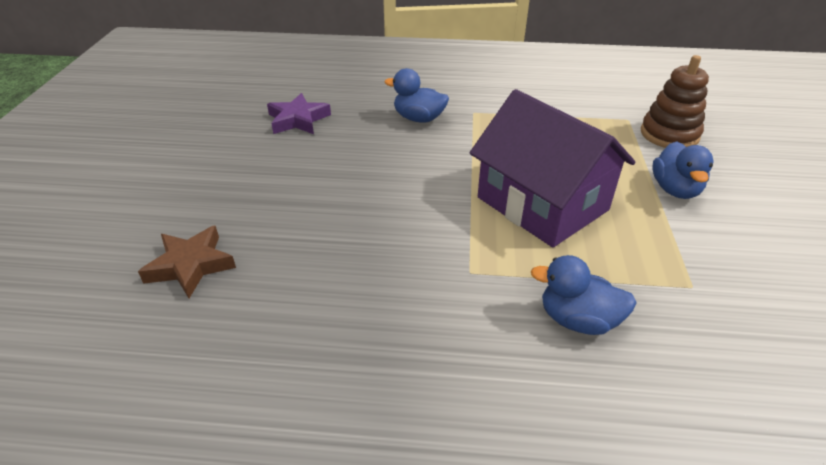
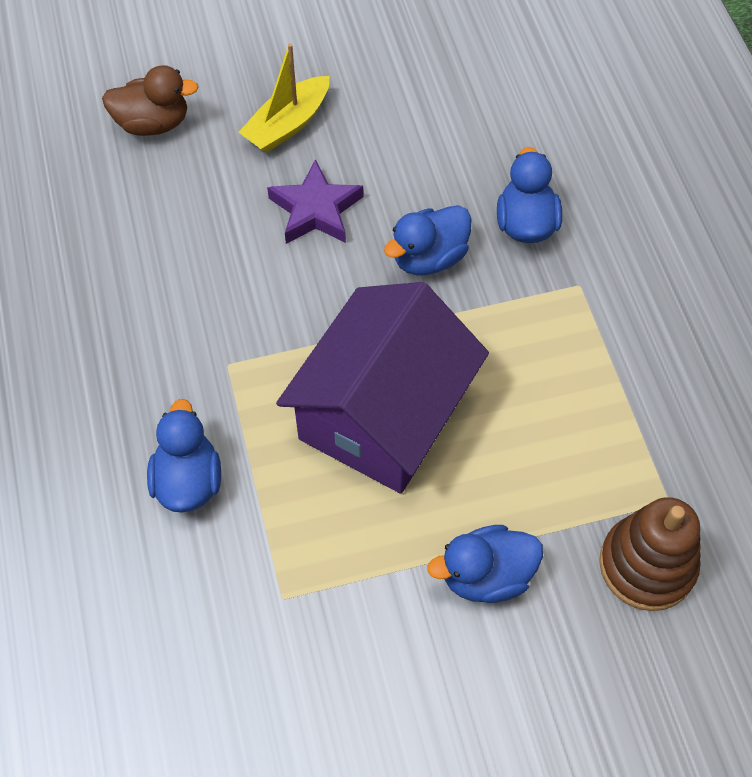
camera: 70 degrees right, 20 degrees up
brown star [138,226,236,298] -> brown duck [102,65,199,136]
purple star [267,93,331,134] -> purple star moved to [267,159,363,244]
none -> yellow boat [238,43,330,153]
none -> blue duck [384,205,472,275]

